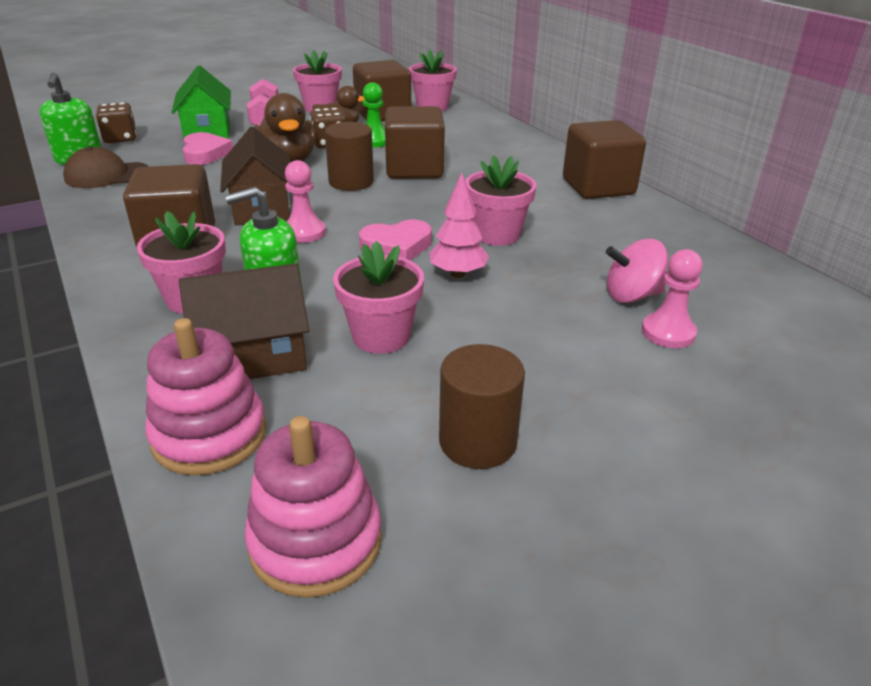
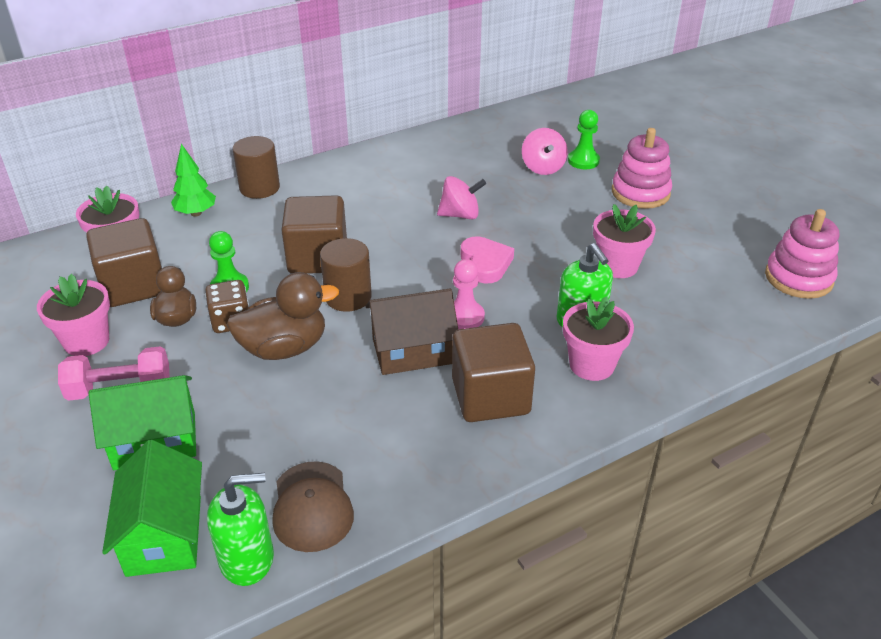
camera: 90 degrees left, 5 degrees up
brown dice [96,103,137,143] -> green house [102,440,202,577]
pink stacking toy [145,318,267,475] -> pink stacking toy moved to [612,128,672,209]
brown house [179,263,309,379] -> none
pink heart [183,132,233,165] -> none
pink tree [430,173,489,278] -> none
brown cylinder [439,344,525,469] -> brown cylinder moved to [232,136,280,199]
pink flower pot [465,155,537,246] -> pink spinning top [437,176,486,220]
brown cube [563,120,646,199] -> none
pink pawn [642,249,703,348] -> green pawn [568,110,600,169]
none -> green tree [171,144,216,217]

